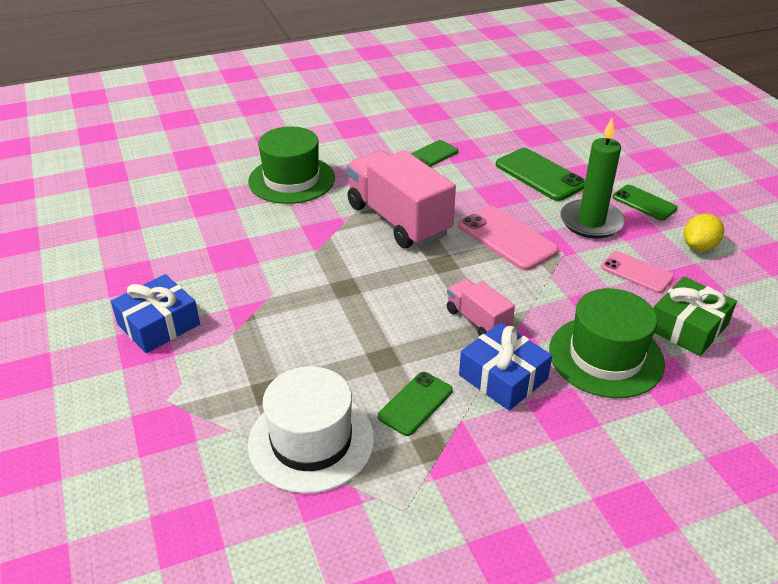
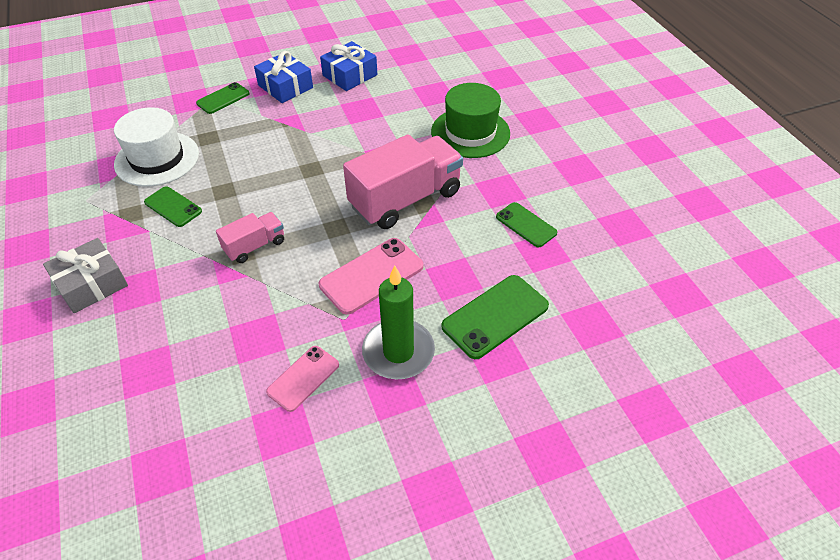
camera: 90 degrees right, 10 degrees up
blue gift [459,322,552,411] -> blue gift moved to [320,41,377,91]
green hat [549,288,665,398] -> none
green phone [613,185,677,220] -> green phone moved to [196,82,249,114]
green gift [654,276,737,356] -> none
yellow lemon [684,214,724,251] -> none
none -> grey gift [43,238,128,313]

